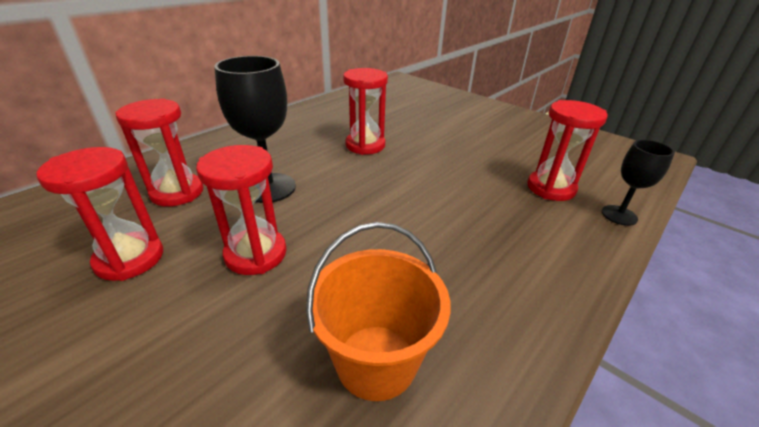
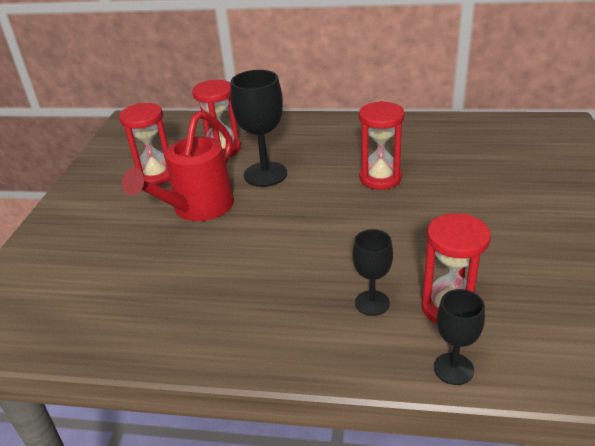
camera: 60 degrees right, 0 degrees up
red hourglass [196,145,286,275] -> red watering can [122,111,234,221]
orange bucket [306,222,451,401] -> none
none -> black goblet [353,229,393,316]

